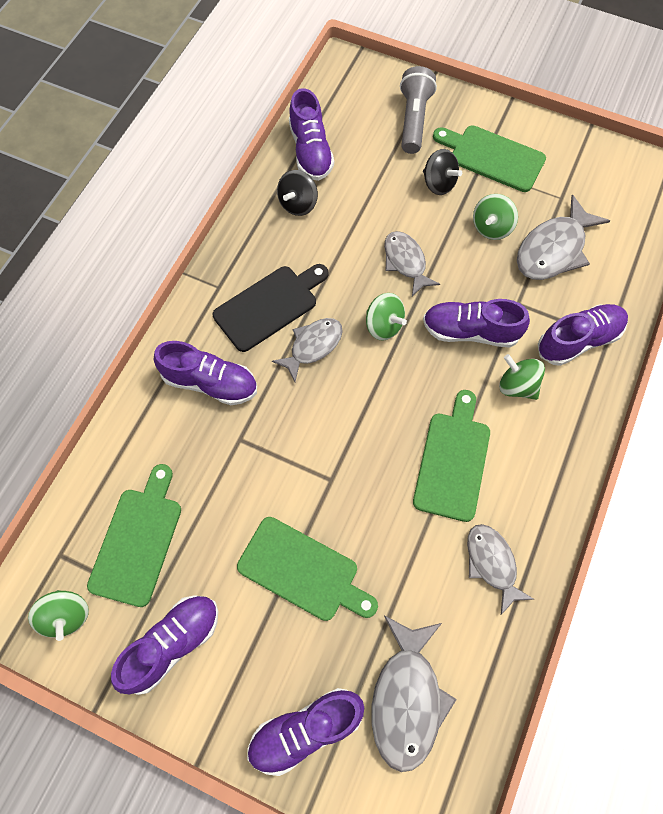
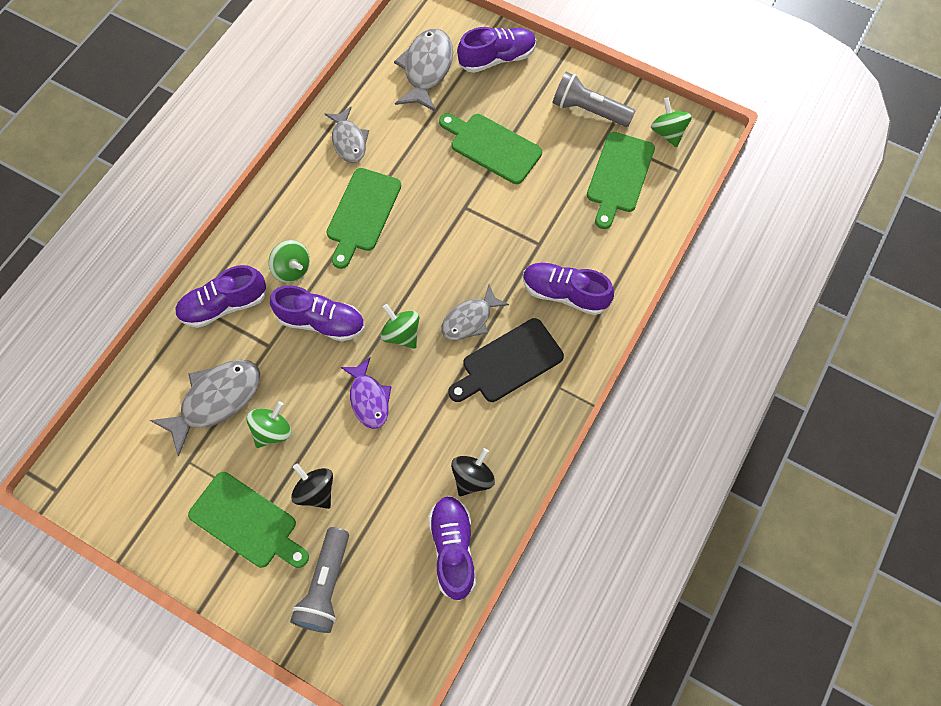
camera: 175 degrees left, 0 degrees up
purple shoe [111,595,219,695] -> grey flashlight [553,72,635,127]
grey fish [384,231,440,296] -> purple fish [341,357,392,429]

